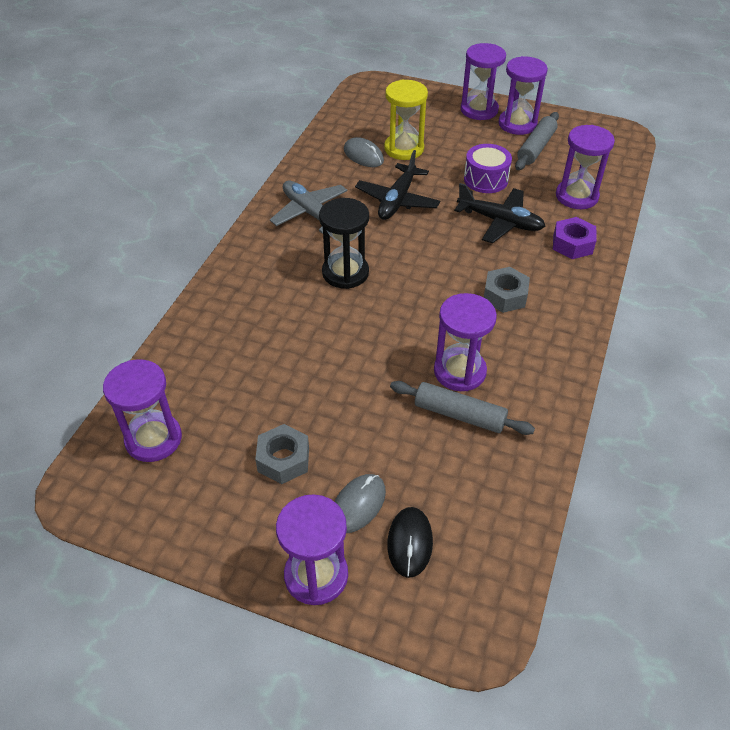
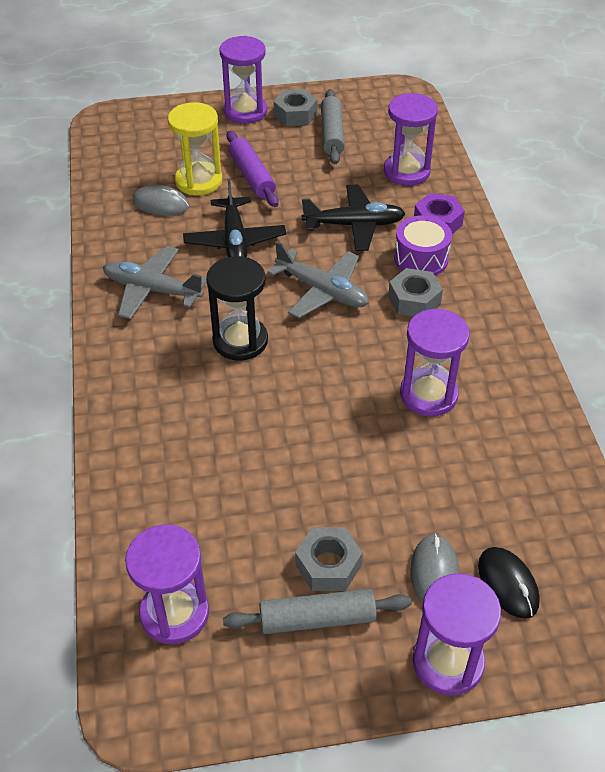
camera: 30 degrees left, 0 degrees up
grey rolling pin [390,381,535,435] -> grey rolling pin moved to [223,589,412,634]
purple drum [464,144,512,193] -> purple drum moved to [394,216,452,276]
purple hourglass [499,56,548,135] -> grey nut [274,89,318,126]
none -> purple rolling pin [227,131,279,207]
none -> grey plane [267,241,369,318]

